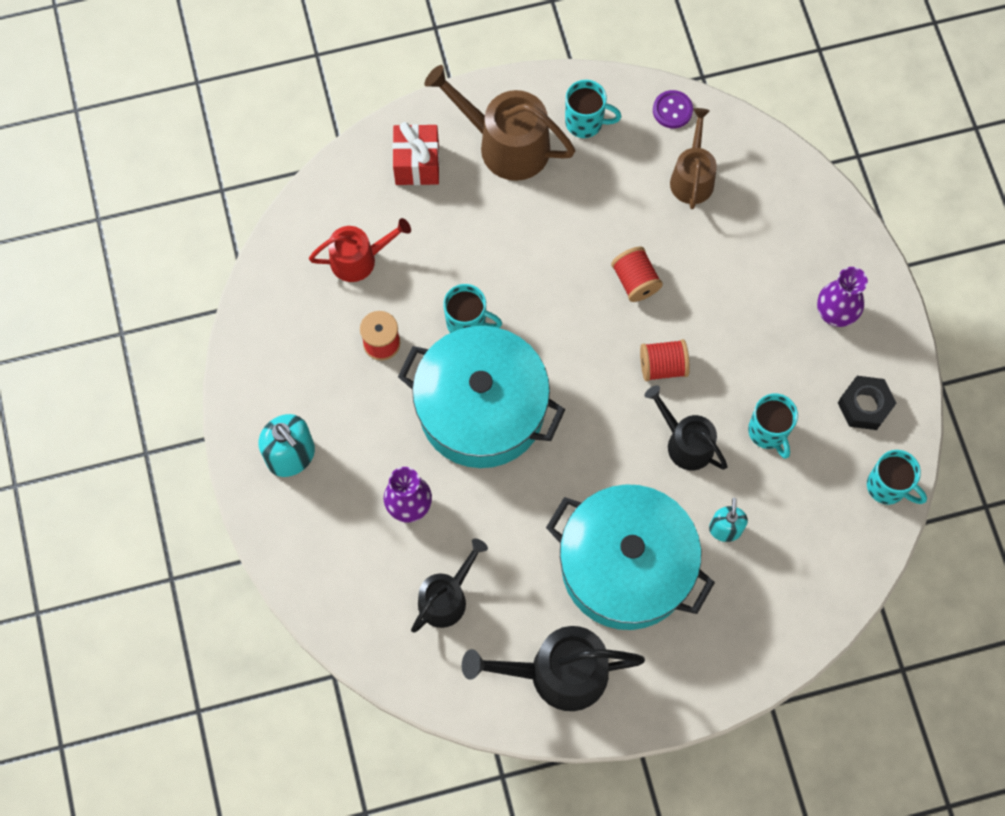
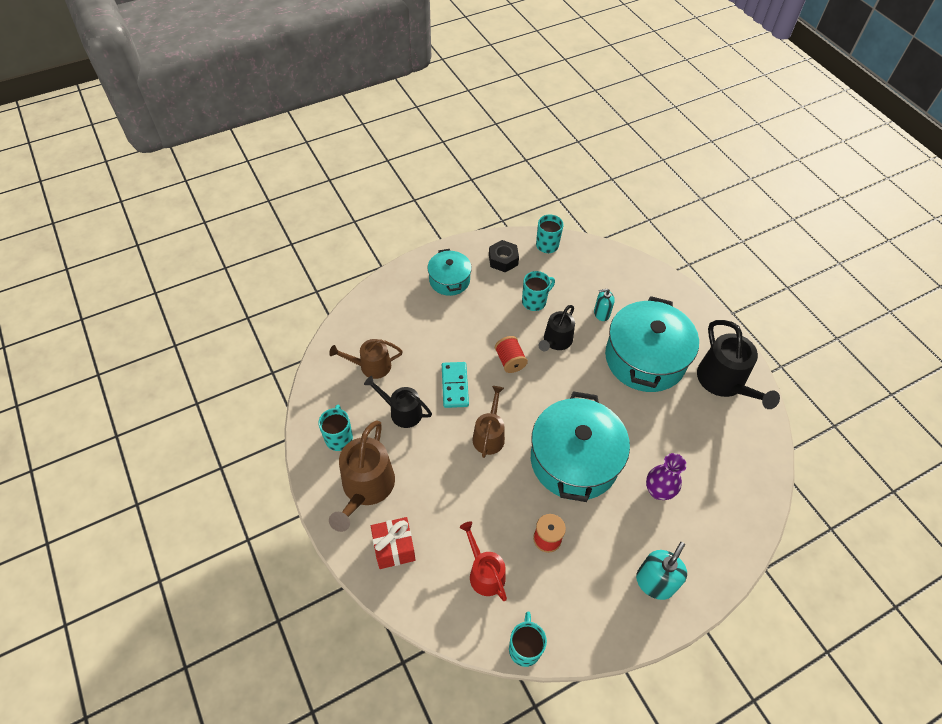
camera: 105 degrees left, 15 degrees down
black watering can [411,538,488,633] -> black watering can moved to [364,376,432,428]
turquoise mug [443,284,502,333] -> turquoise mug moved to [509,612,547,667]
red spool [611,247,663,302] -> turquoise domino [442,362,469,408]
purple button [653,90,693,128] -> none
purple vase [817,267,868,327] -> turquoise pot [428,249,472,296]
none -> brown watering can [473,386,505,458]

